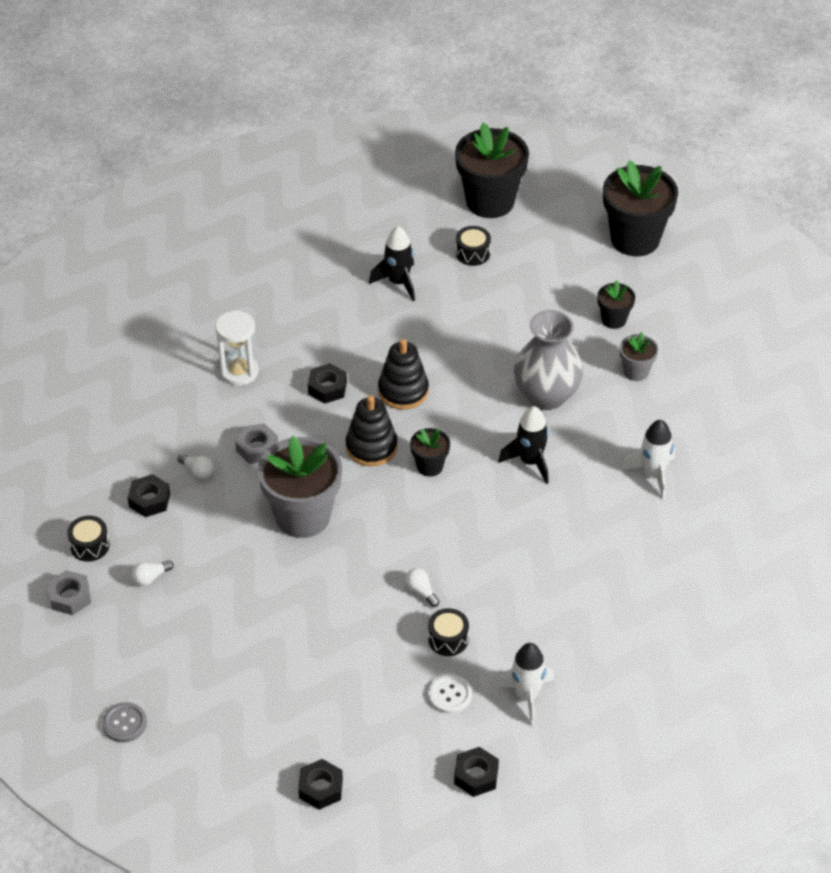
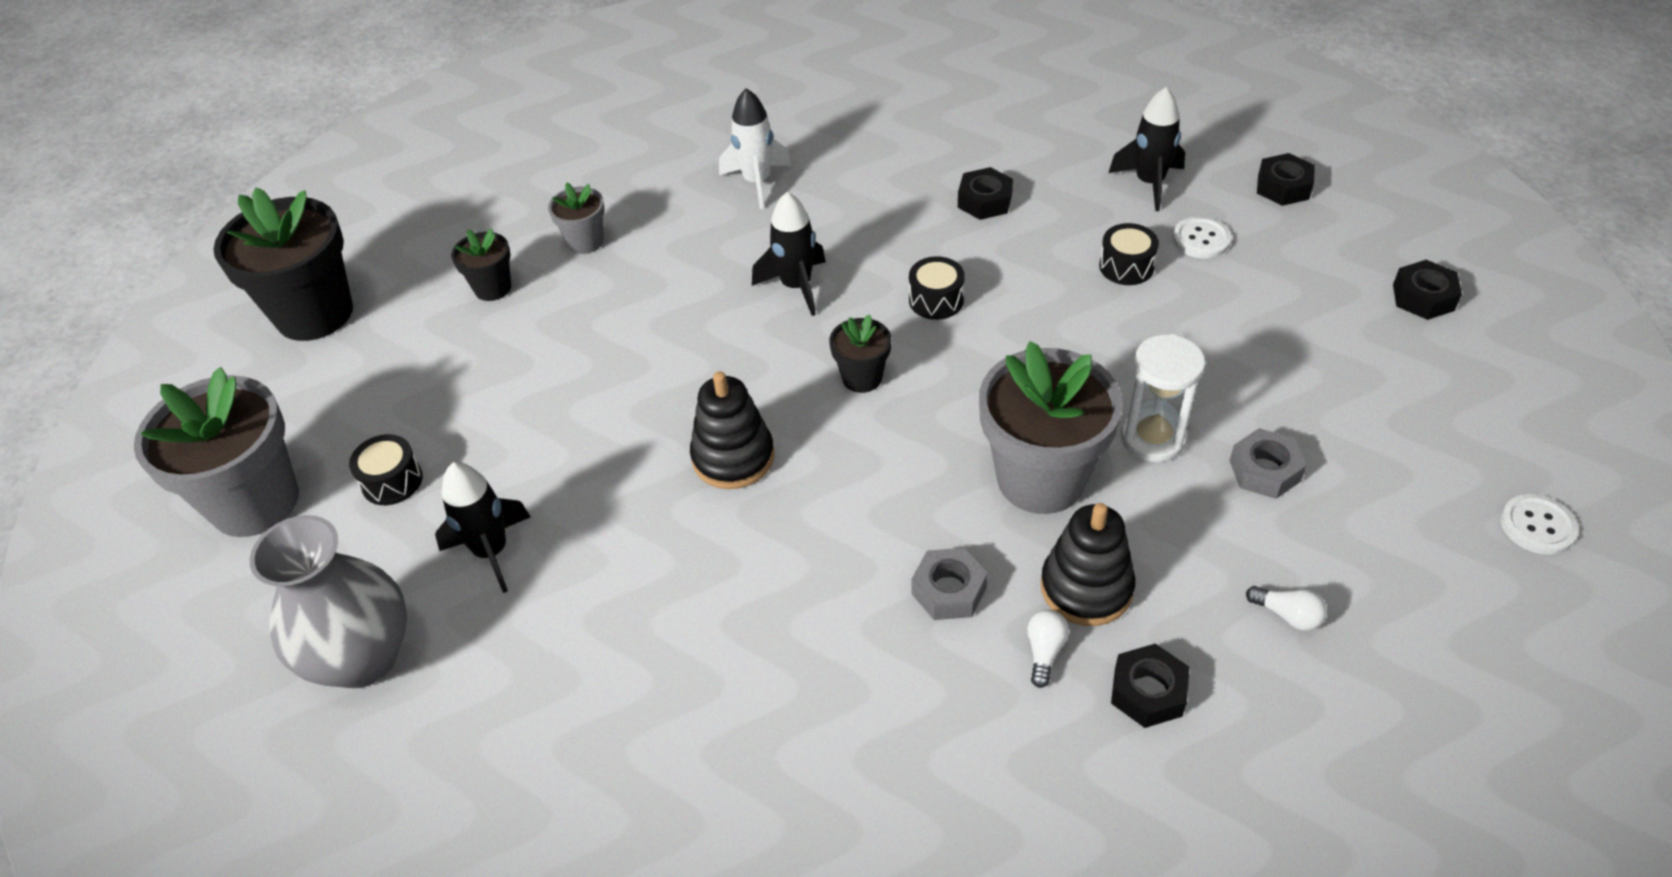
camera: 110 degrees left, 0 degrees up
grey nut [48,570,91,615] -> grey nut moved to [1229,428,1307,499]
black drum [67,516,109,562] -> black drum moved to [909,256,965,320]
grey button [102,702,147,742] -> white button [1501,494,1578,555]
white hourglass [215,310,259,386] -> white hourglass moved to [1121,334,1205,462]
black nut [308,363,347,404] -> black nut moved to [958,167,1013,220]
black stacking toy [346,395,398,466] -> black stacking toy moved to [1041,503,1136,626]
white light bulb [405,568,440,607] -> none
black flower pot [455,123,529,218] -> grey flower pot [134,367,299,537]
white rocket [494,643,554,726] -> black rocket [1109,87,1185,211]
grey vase [514,310,583,410] -> grey vase moved to [250,515,407,689]

